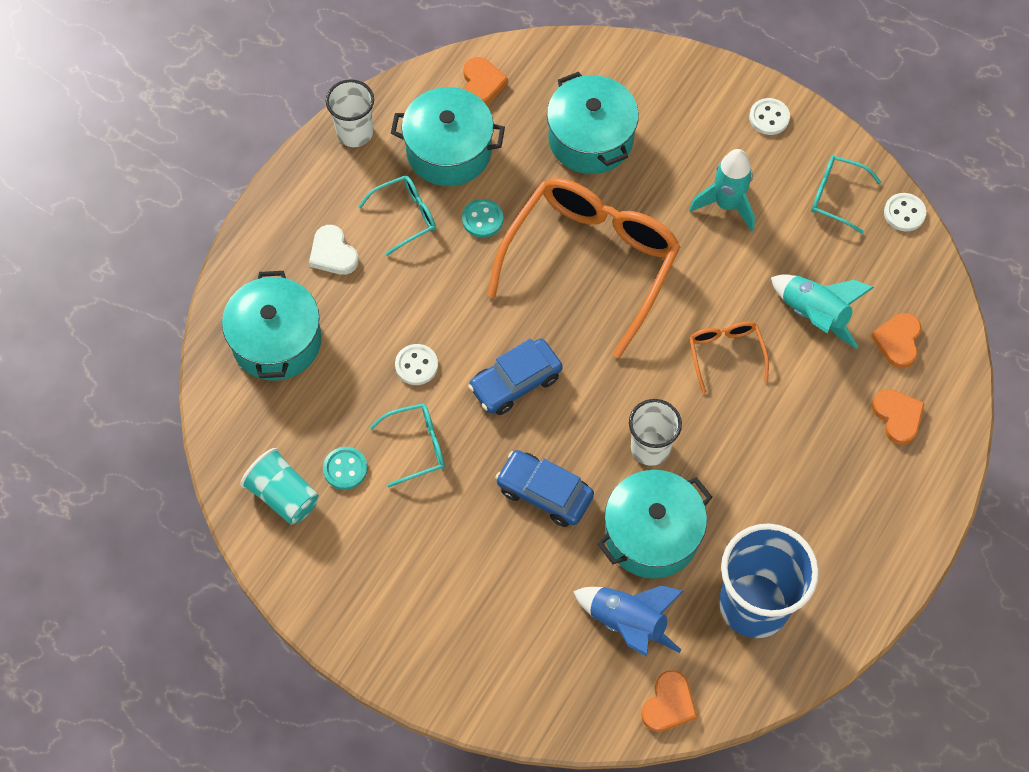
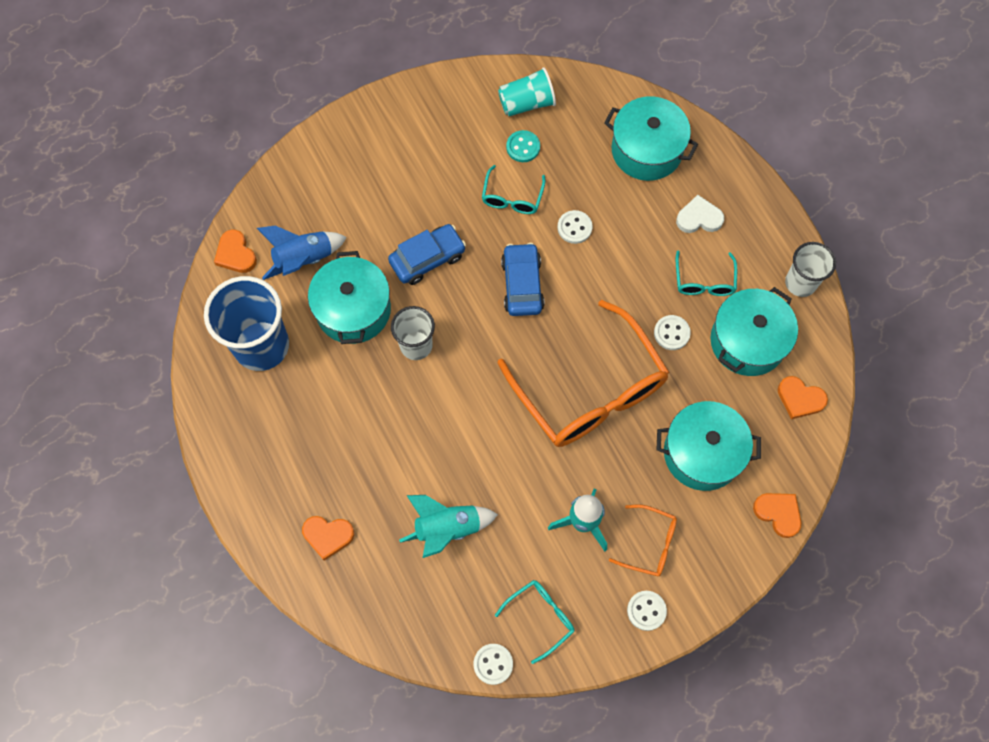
camera: 120 degrees right, 5 degrees up
turquoise button [462,199,503,238] -> white button [654,315,691,350]
orange glasses [689,321,769,393] -> orange glasses moved to [609,505,677,576]
orange heart [871,313,921,368] -> orange heart moved to [753,493,802,538]

